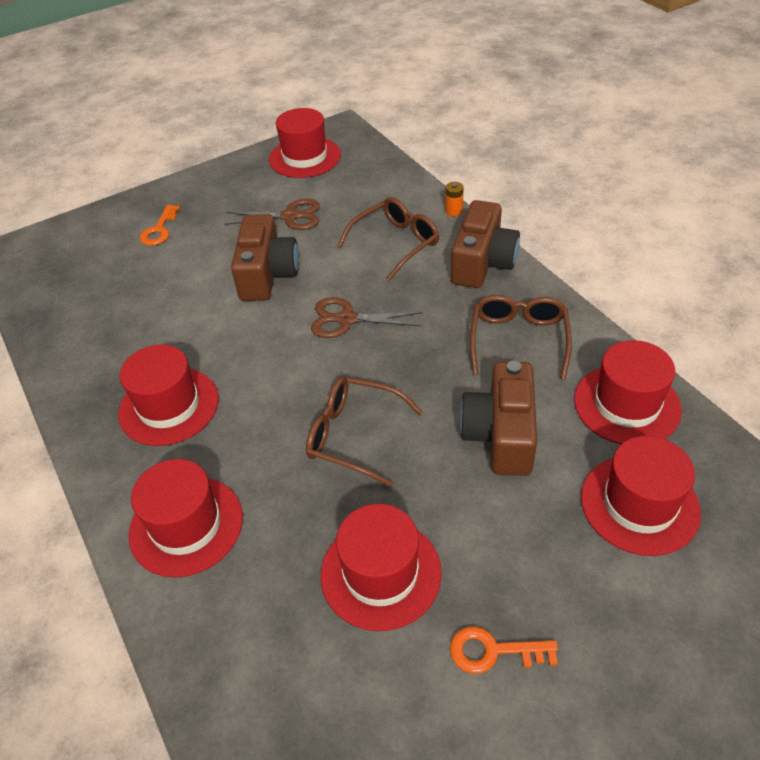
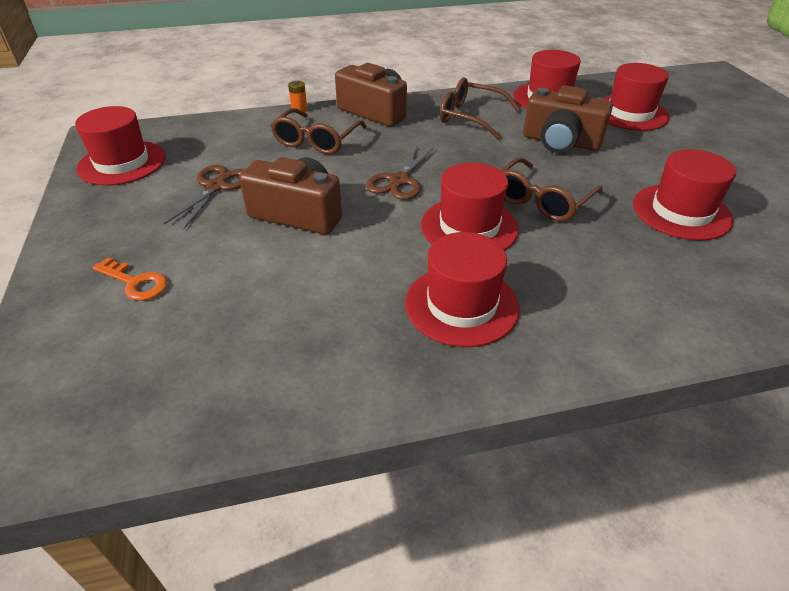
camera: 75 degrees left, 5 degrees down
red hat [129,459,243,578] -> red hat moved to [421,162,519,251]
brown glasses [337,197,439,281] -> brown glasses turned 135 degrees counterclockwise [271,108,367,154]
orange key [450,627,558,674] -> none

